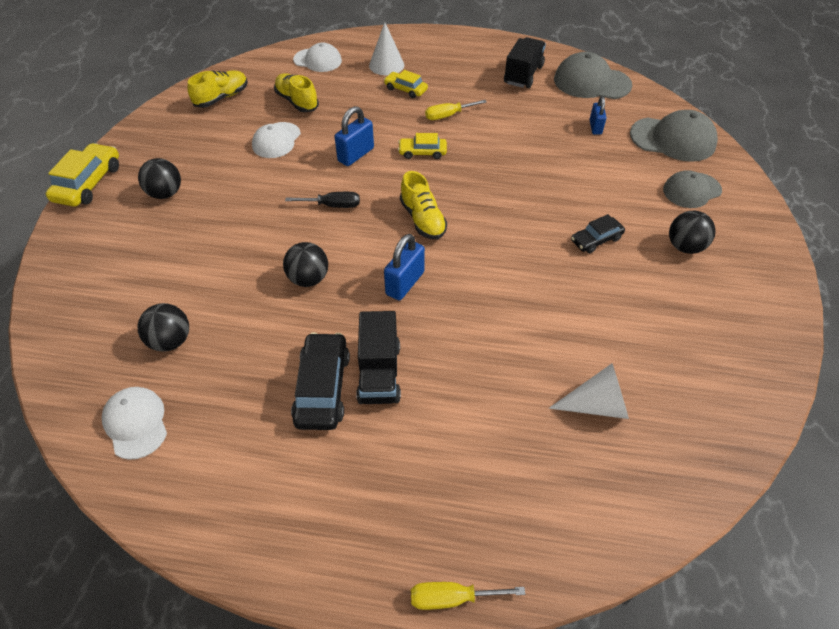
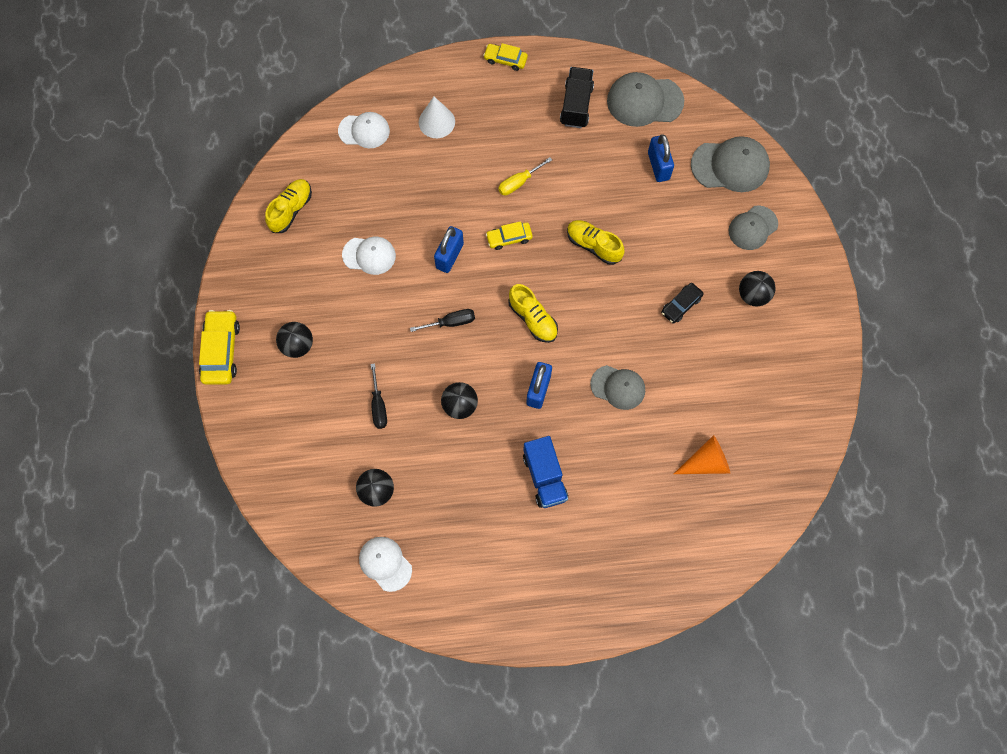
camera: 15 degrees left, 20 degrees up
white cap [252,122,301,158] -> white cap turned 90 degrees counterclockwise [342,237,396,275]
yellow shoe [274,73,319,112] -> yellow shoe moved to [567,220,625,265]
black car [291,332,350,430] -> none
black truck [356,311,401,404] -> blue truck [523,436,568,508]
yellow car [384,70,428,98] -> yellow car moved to [483,43,528,71]
yellow screwdriver [411,582,525,610] -> none
white cone [549,364,629,419] -> orange cone [674,435,730,474]
blue padlock [590,96,606,135] -> blue padlock [648,134,674,182], size x1.53
none -> black screwdriver [371,363,387,429]
none -> grey cap [590,365,645,410]

